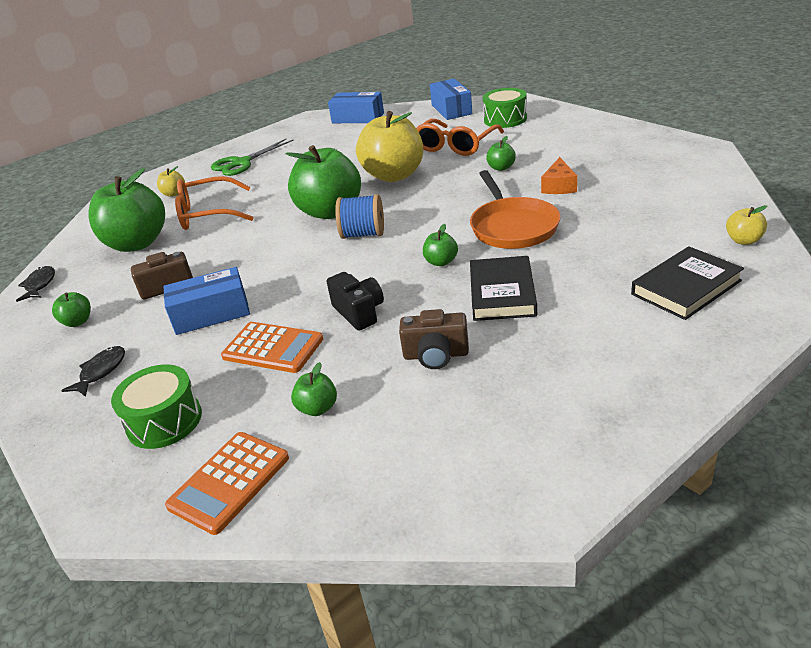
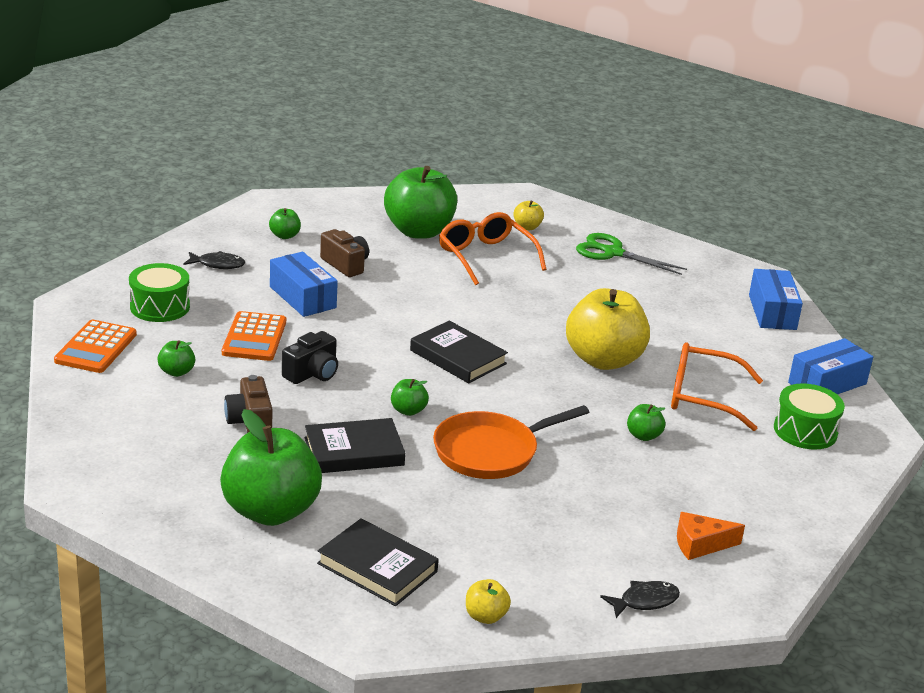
camera: 65 degrees right, 5 degrees down
black fish [16,266,55,302] -> black fish moved to [600,581,680,618]
orange calculator [165,432,289,535] -> orange calculator turned 90 degrees counterclockwise [54,320,137,373]
green apple [286,145,361,219] -> green apple moved to [220,409,322,526]
blue spool [335,194,384,239] -> black book [410,320,508,383]
orange cheese [541,157,577,194] -> orange cheese moved to [677,512,745,560]

